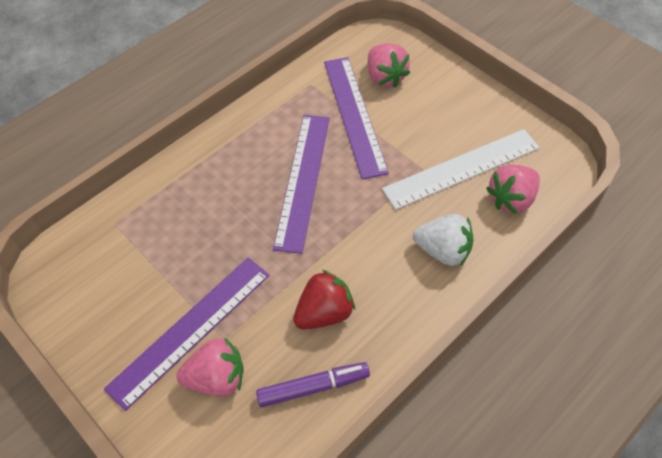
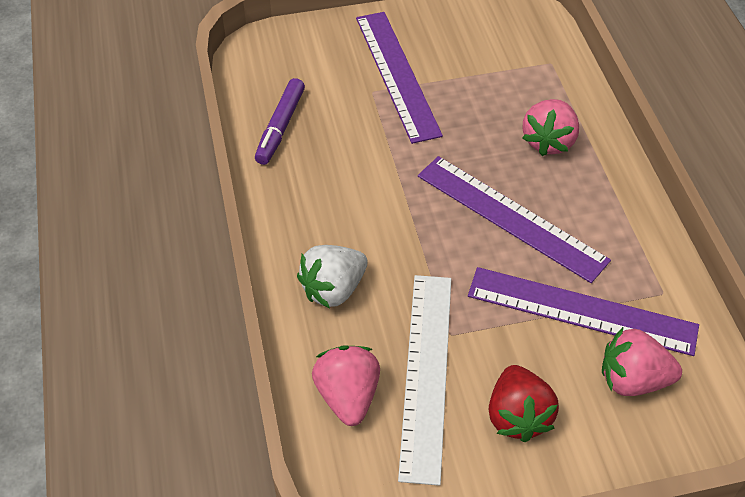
camera: 120 degrees right, 5 degrees down
pink strawberry [176,337,244,397] -> pink strawberry moved to [522,99,579,156]
red strawberry [293,270,355,329] -> red strawberry moved to [489,365,559,442]

